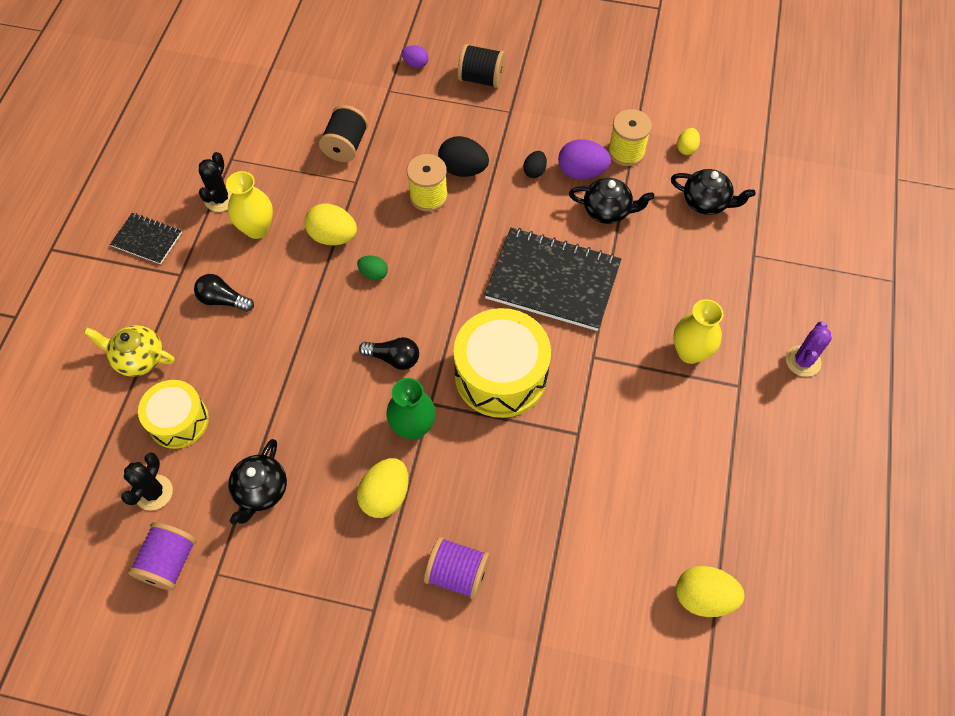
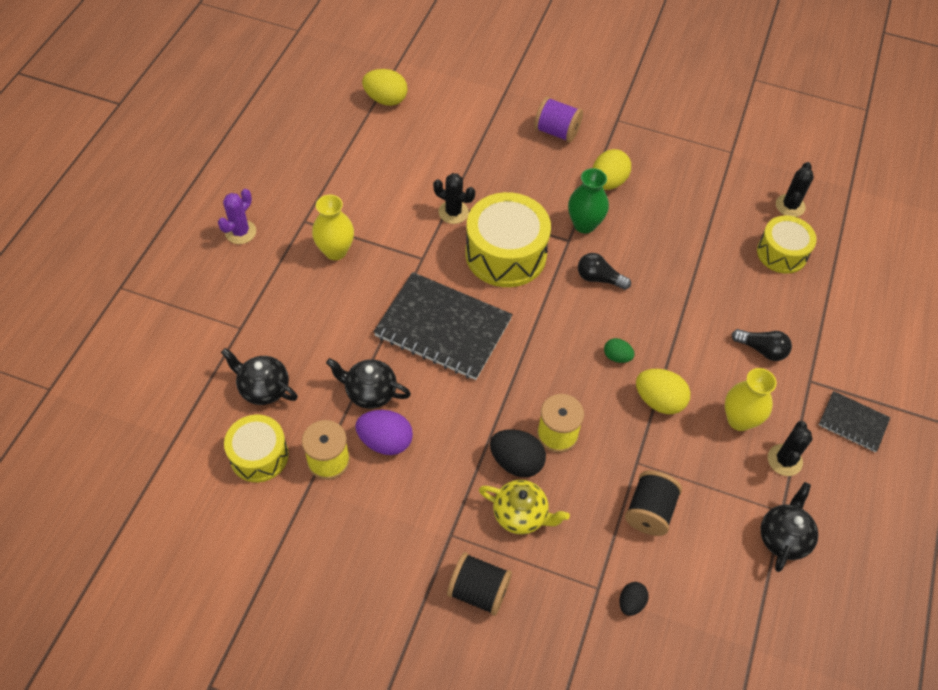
camera: 175 degrees left, 5 degrees down
yellow teapot [84,325,175,377] -> yellow teapot moved to [479,480,570,535]
purple spool [128,522,196,590] -> none
black teapot [228,439,287,525] -> black teapot moved to [760,482,818,572]
purple egg [401,45,429,68] -> none
black egg [523,151,547,178] -> black egg moved to [619,582,649,616]
yellow egg [677,128,700,155] -> yellow drum [224,415,289,482]
none -> black cactus [433,173,475,224]

